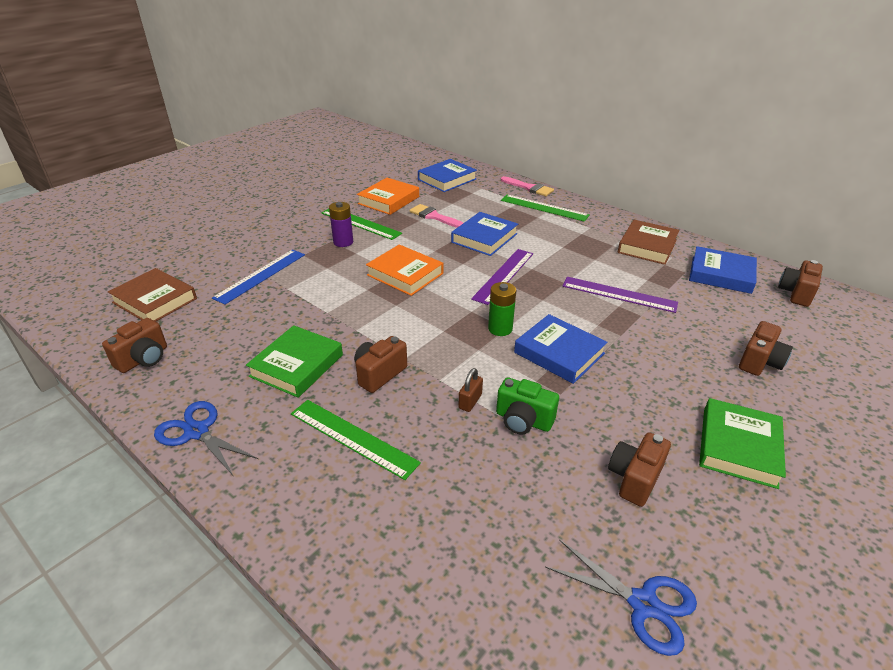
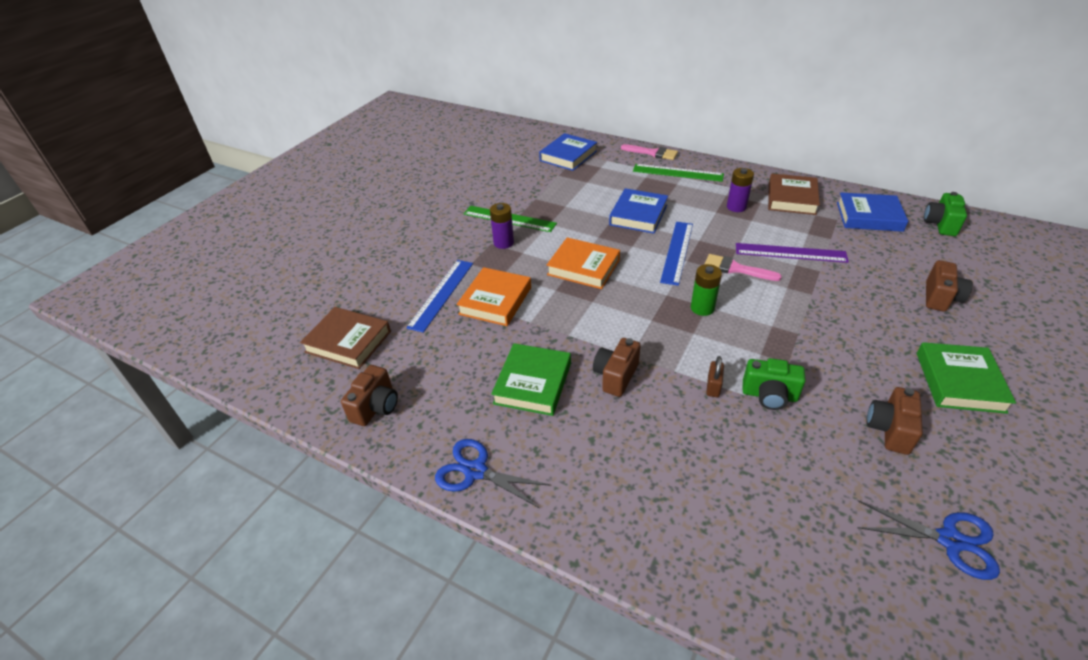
camera: 10 degrees left, 5 degrees up
green ruler [291,400,421,480] -> none
orange book [357,178,419,215] -> orange book moved to [456,267,531,326]
pink brush [409,204,463,228] -> pink brush moved to [704,254,782,281]
purple ruler [471,249,533,305] -> blue ruler [660,222,693,286]
blue book [514,314,608,384] -> none
brown camera [778,260,823,307] -> green camera [924,192,967,236]
none -> purple battery [727,168,754,212]

